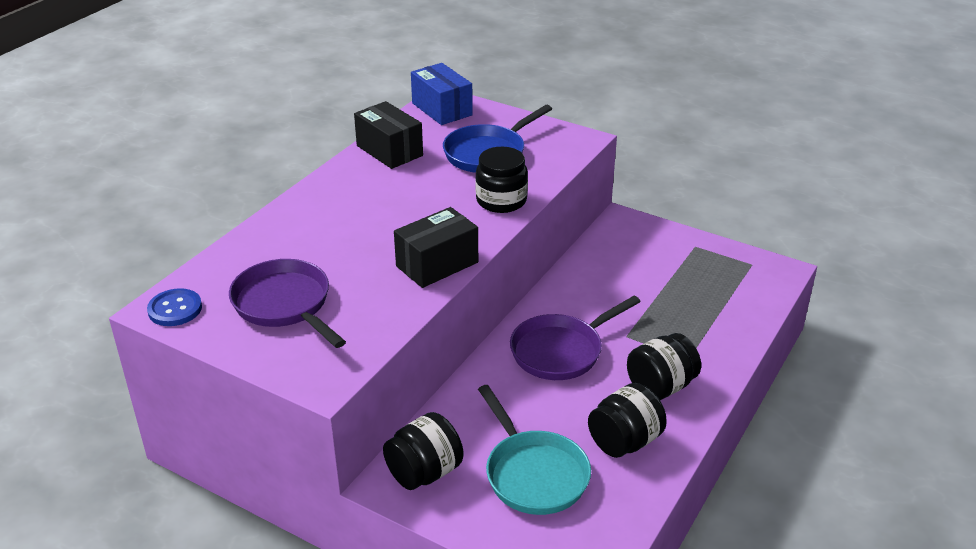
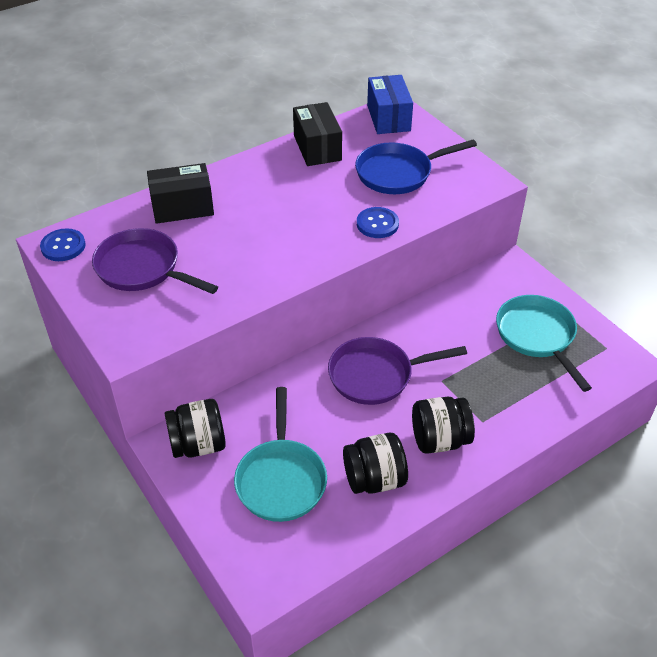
camera: 25 degrees right, 10 degrees up
purple pan [229,259,346,348] -> purple pan turned 45 degrees counterclockwise [92,228,218,294]
black box [394,207,478,288] -> black box moved to [147,163,214,224]
black jar [475,147,528,213] -> blue button [357,207,399,238]
none -> turquoise pan [496,295,592,392]

